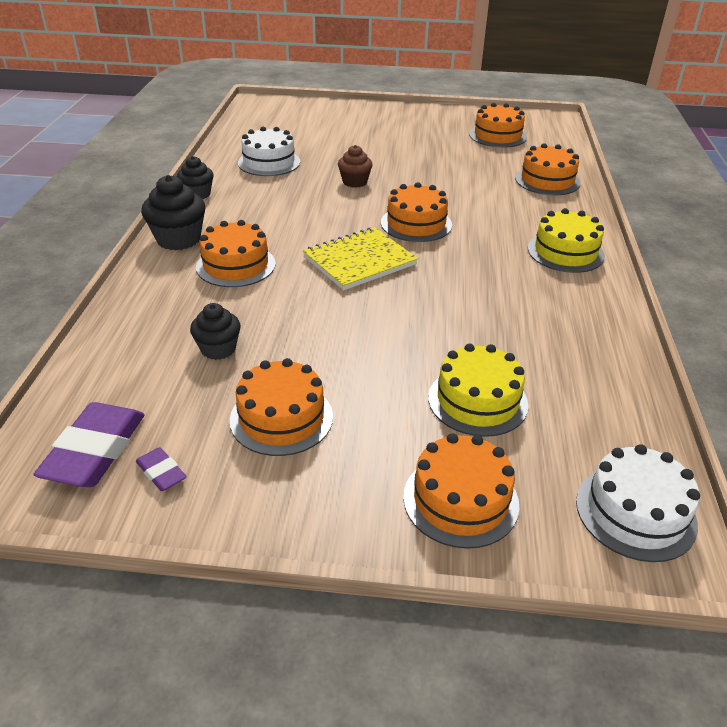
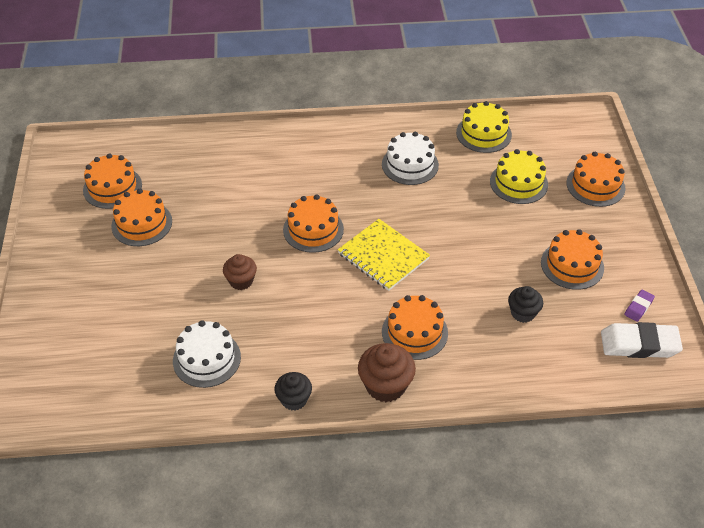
camera: 100 degrees left, 10 degrees up
purple eraser [33,402,144,487] -> white eraser [601,322,683,358]
black cupcake [141,175,206,250] -> brown cupcake [358,343,416,402]
orange cake [515,143,580,195] -> orange cake moved to [111,189,172,246]
yellow cake [528,208,605,273] -> yellow cake moved to [456,101,512,153]
white cake [576,444,700,562] -> white cake moved to [382,132,439,185]

